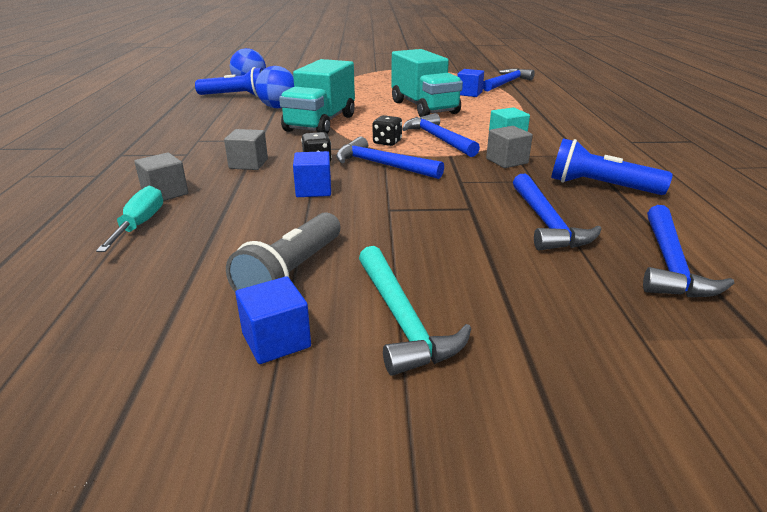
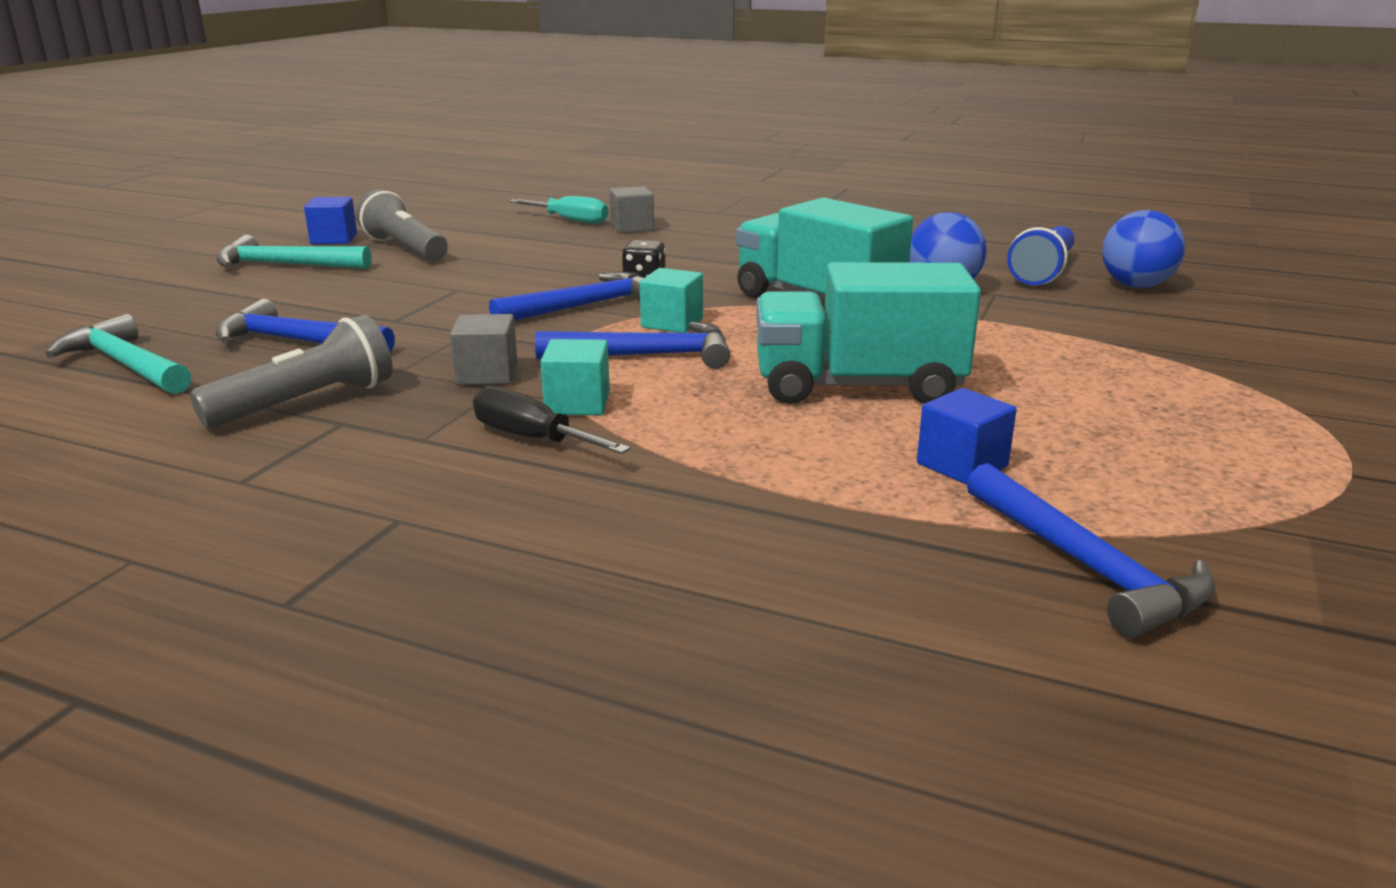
camera: 115 degrees right, 5 degrees down
grey cube [224,129,268,170] -> none
blue cube [293,151,331,197] -> none
black dice [373,115,402,146] -> turquoise cube [640,268,703,333]
blue flashlight [551,138,673,195] -> grey flashlight [190,315,393,428]
blue hammer [643,205,734,297] -> turquoise hammer [45,314,191,394]
none -> black screwdriver [473,386,631,454]

